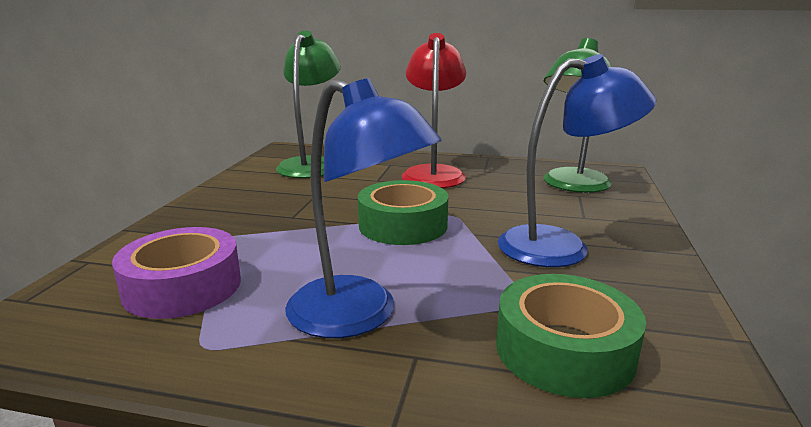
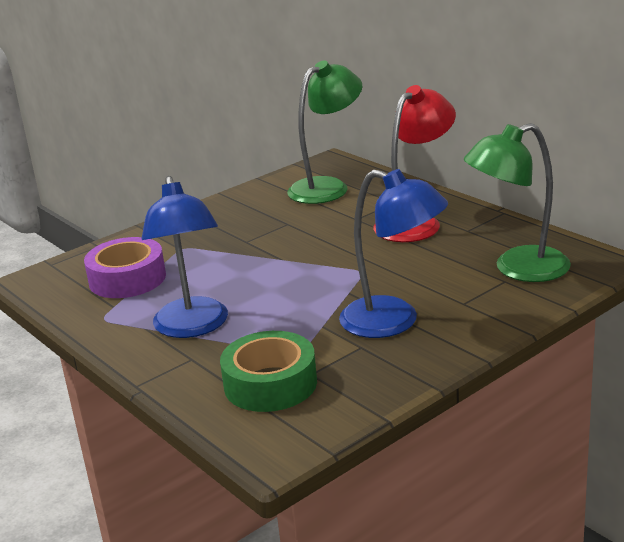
camera: 40 degrees right, 5 degrees up
green tape [358,180,448,245] -> none

